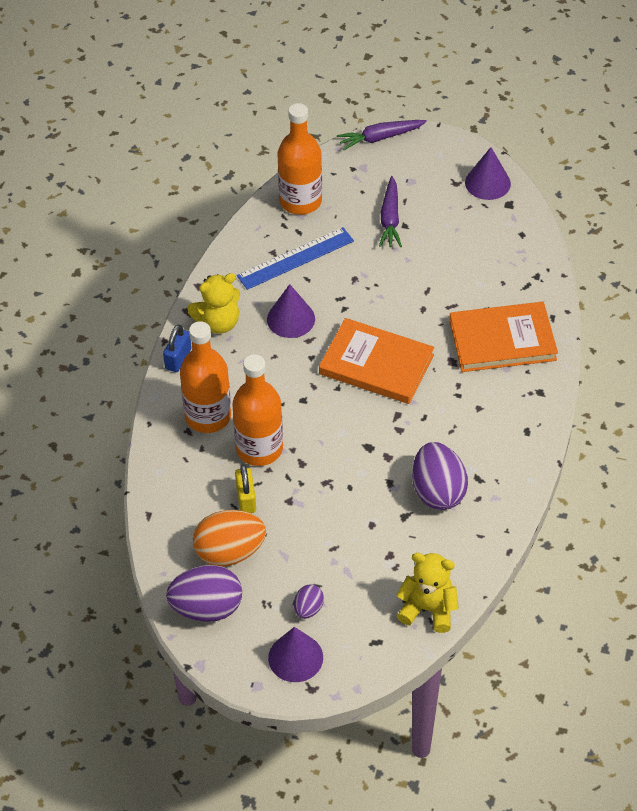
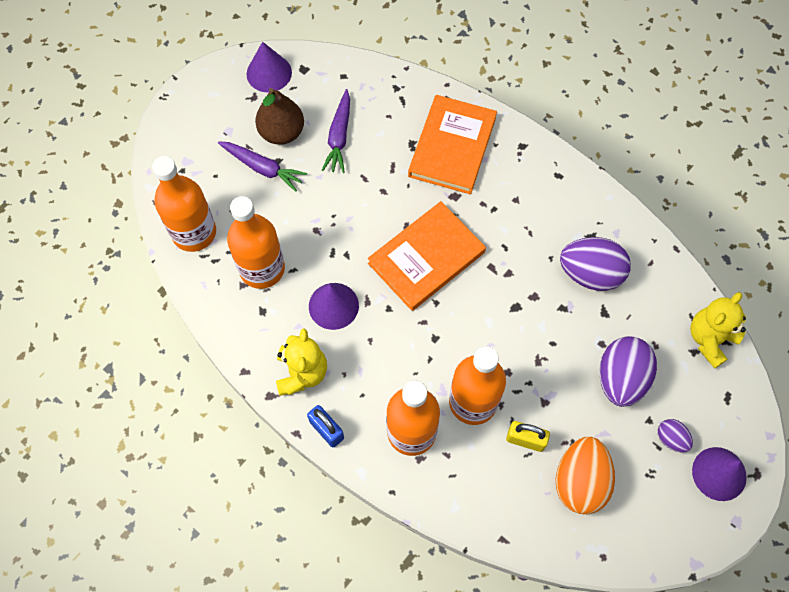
camera: 65 degrees left, 15 degrees up
purple egg [166,565,242,622] -> purple egg moved to [599,336,657,407]
blue ruler [237,227,354,290] -> orange bottle [227,196,285,289]
purple carrot [337,120,427,150] -> purple carrot moved to [322,89,350,173]
none -> brown pear [255,88,304,145]

